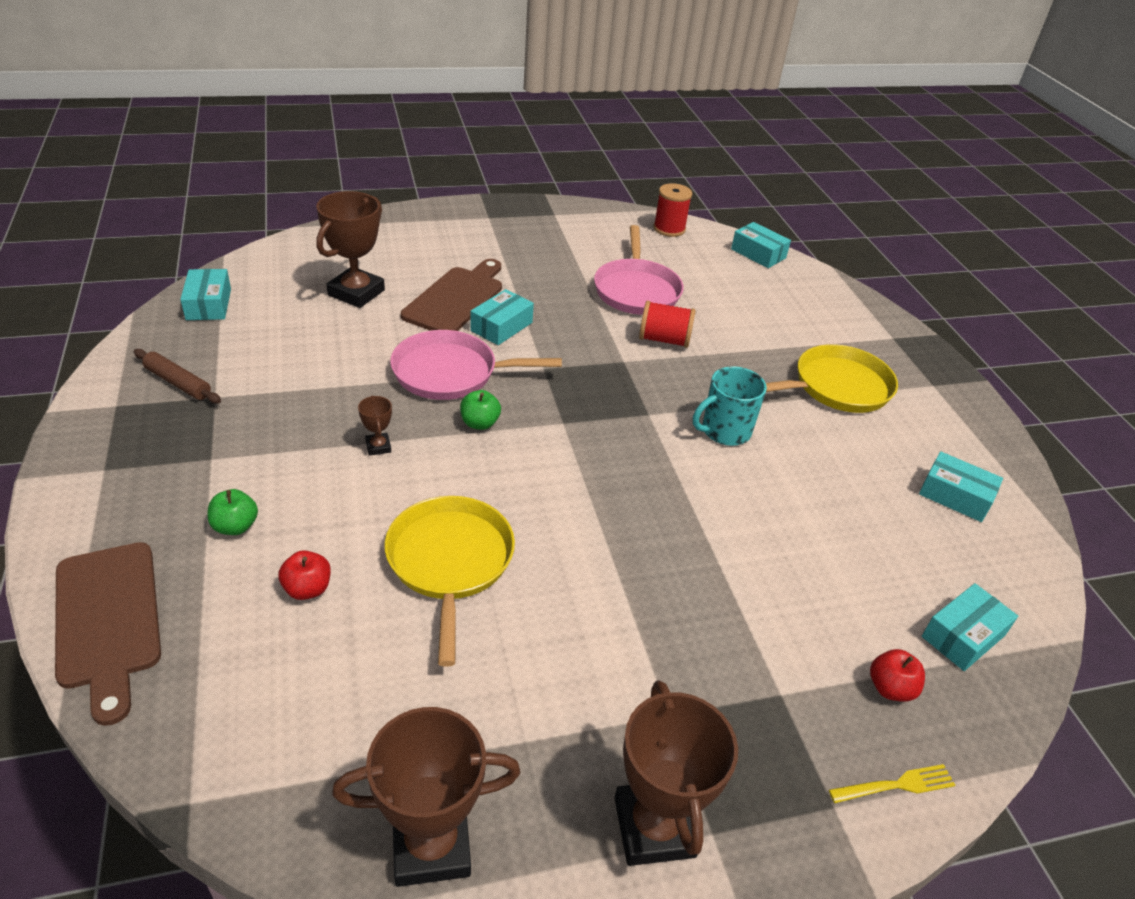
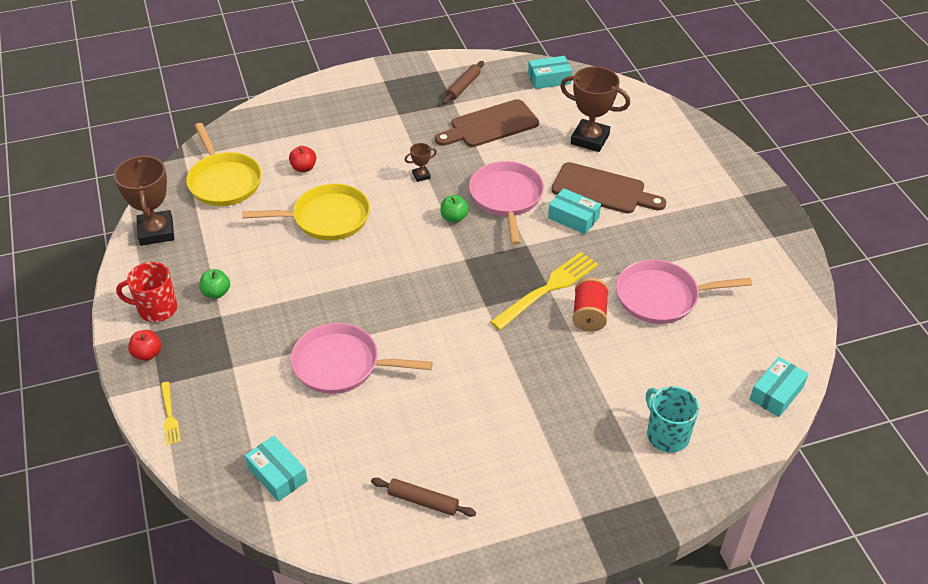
camera: 90 degrees right, 5 degrees up
brown cutting board [55,542,161,726] -> brown cutting board moved to [435,99,539,147]
green apple [208,489,258,535] -> green apple moved to [199,269,230,299]
brown trophy [614,680,738,866] -> red mug [116,262,177,322]
red spool [653,183,692,237] -> none
turquoise mug [693,366,767,446] -> turquoise mug moved to [646,386,699,453]
yellow pan [766,344,898,413] -> yellow pan moved to [186,123,262,206]
red apple [870,649,925,702] -> red apple moved to [128,330,161,361]
turquoise box [919,451,1003,522] -> brown rolling pin [371,478,476,517]
none -> pink pan [291,323,433,394]
none -> yellow fork [490,252,598,330]

